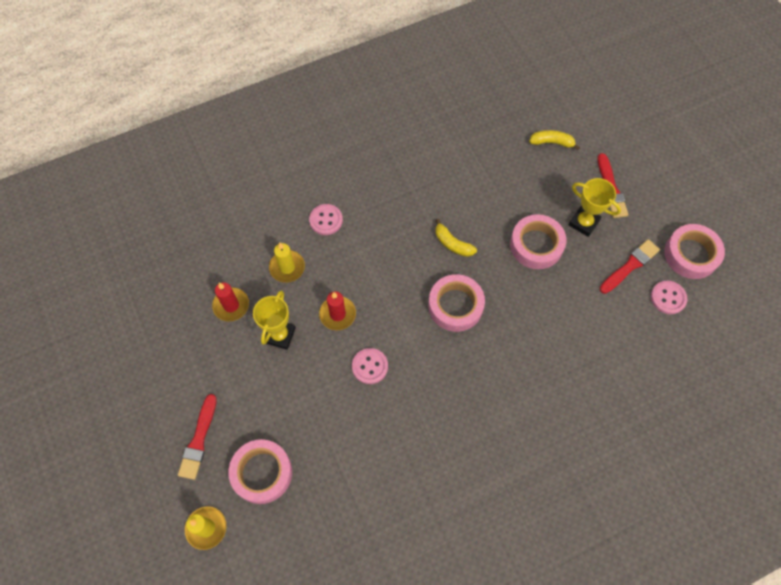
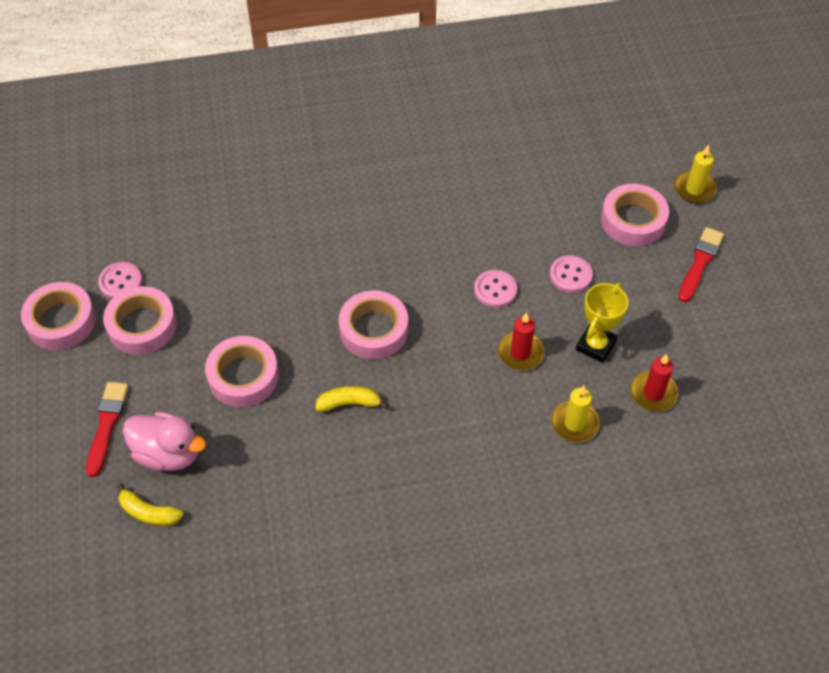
camera: 165 degrees left, 10 degrees down
pink button [309,204,343,235] -> pink button moved to [550,255,593,293]
yellow banana [435,218,477,257] -> yellow banana turned 60 degrees counterclockwise [315,386,388,411]
yellow trophy [569,178,621,237] -> none
red brush [600,239,660,294] -> pink tape [103,286,177,355]
none -> pink duck [123,412,206,471]

